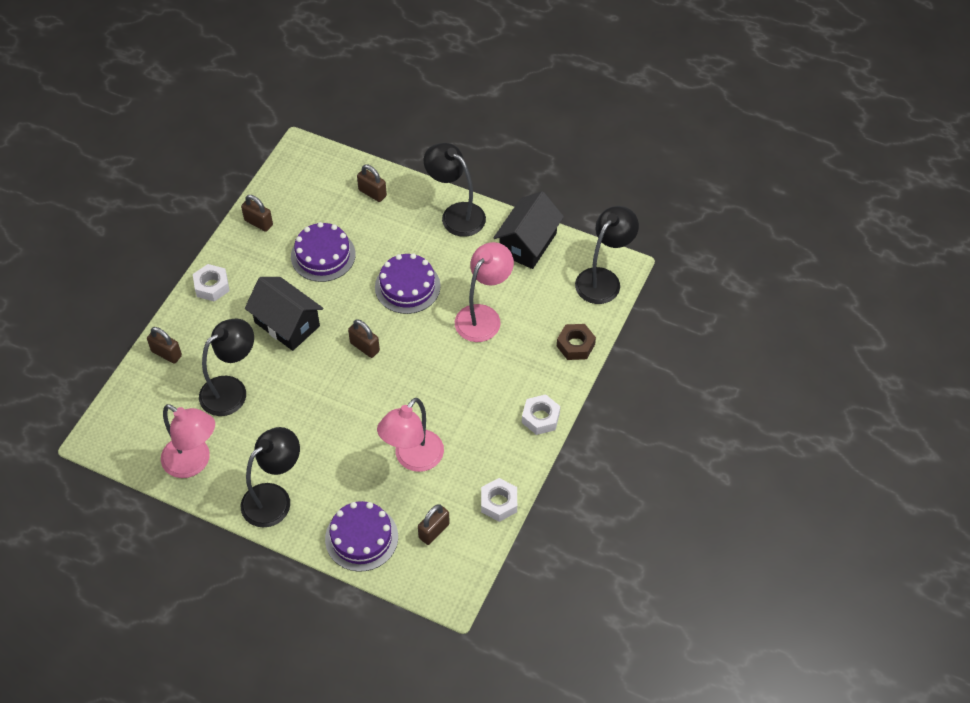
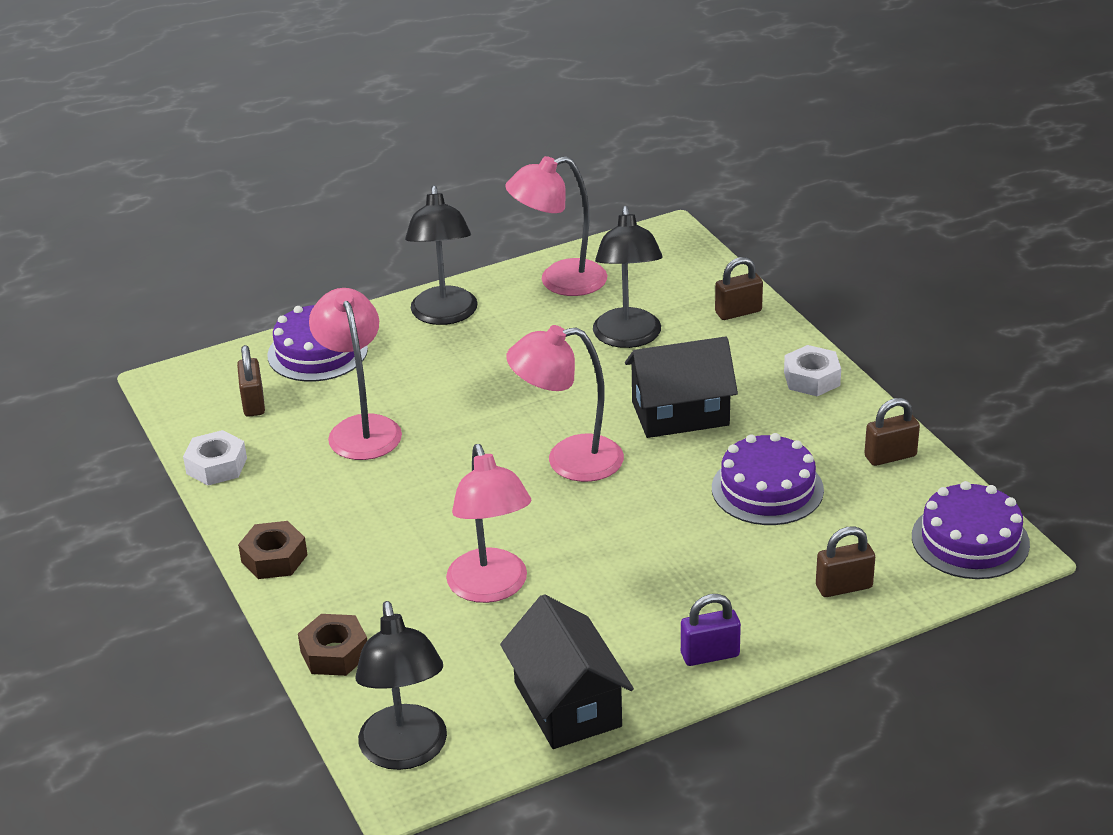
camera: 130 degrees right, 20 degrees down
brown padlock [348,319,380,358] -> pink lamp [506,325,624,482]
purple cake [375,253,441,314] -> purple cake moved to [912,481,1030,579]
black lamp [424,143,486,237] -> purple padlock [681,594,741,666]
white nut [522,394,560,435] -> brown nut [238,521,308,579]

